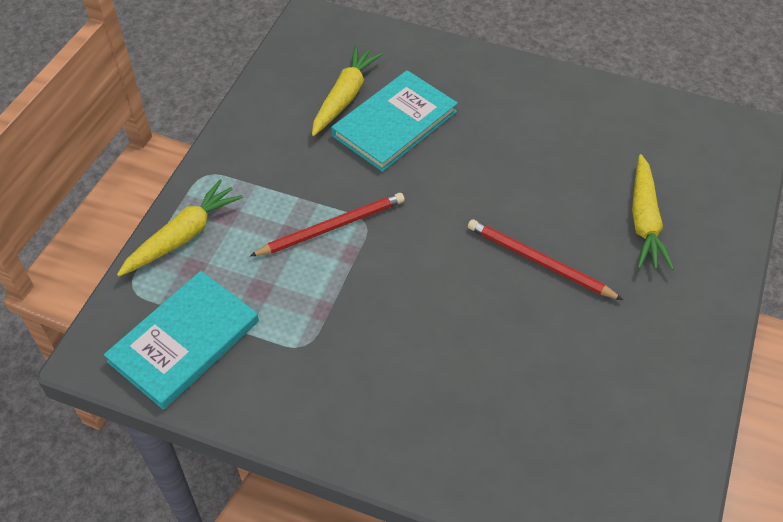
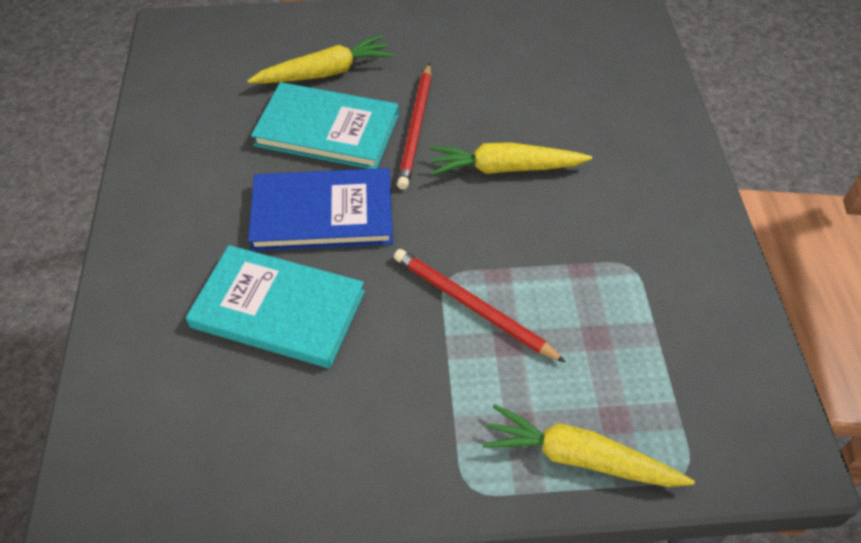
camera: 115 degrees left, 0 degrees up
turquoise book [104,271,259,410] -> turquoise book moved to [251,82,399,169]
yellow carrot [312,45,383,136] -> yellow carrot moved to [430,142,592,175]
none -> blue book [248,168,393,251]

